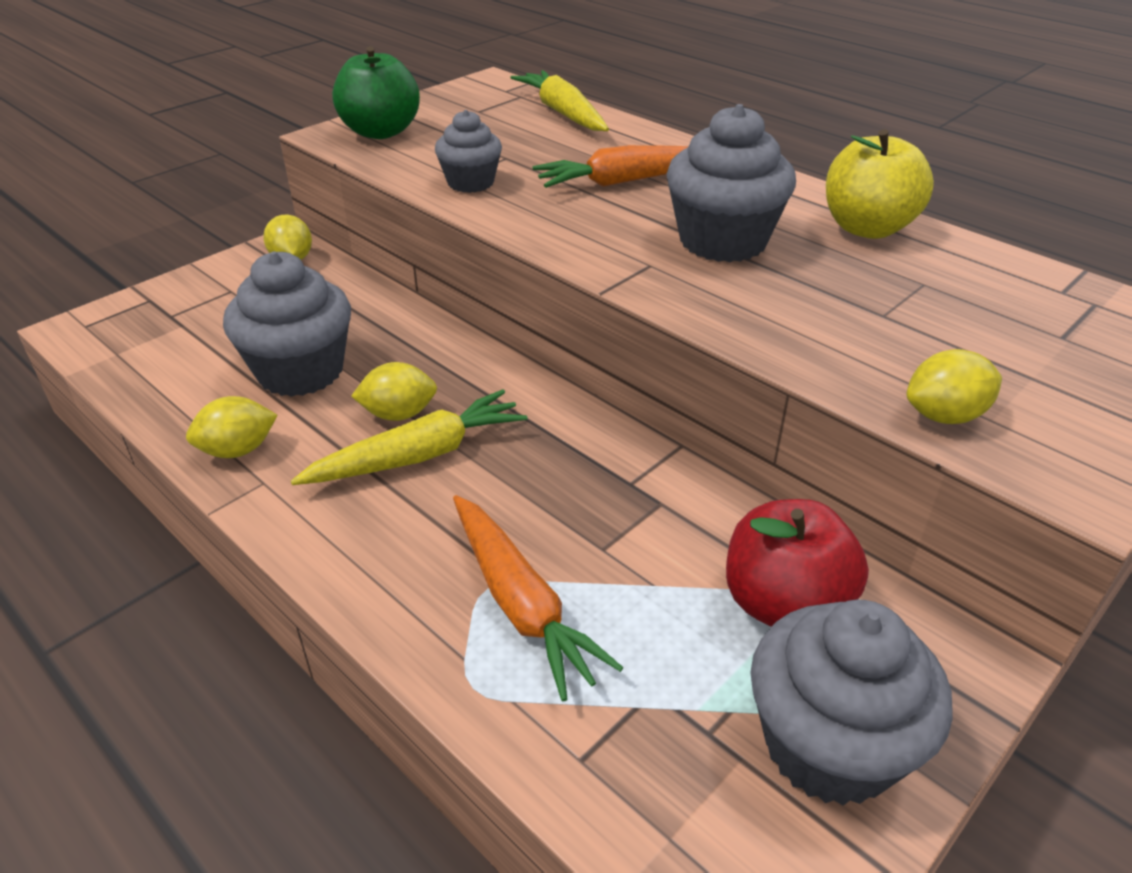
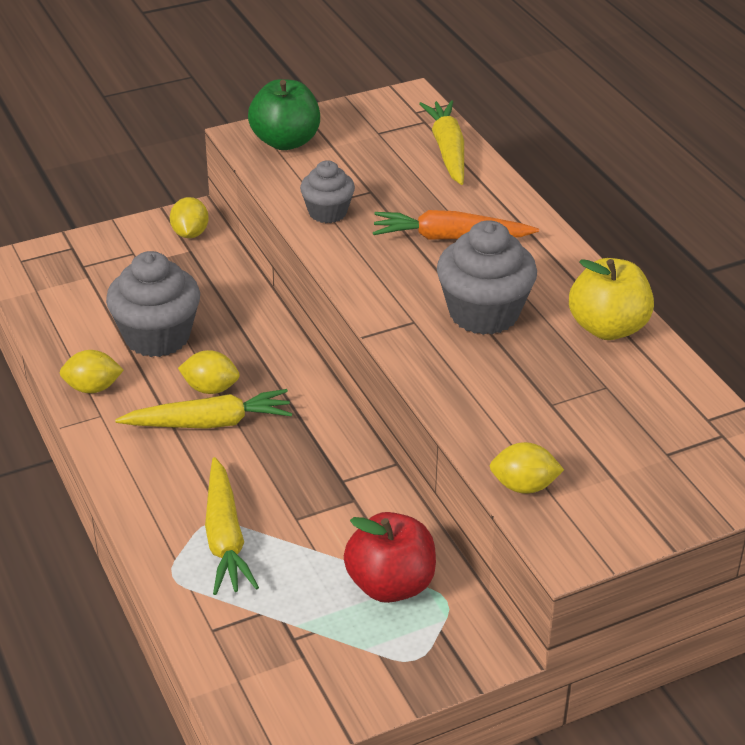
camera: 20 degrees right, 0 degrees up
orange carrot [453,495,624,701] -> yellow carrot [205,457,259,595]
grey cupcake [750,599,953,806] -> none

